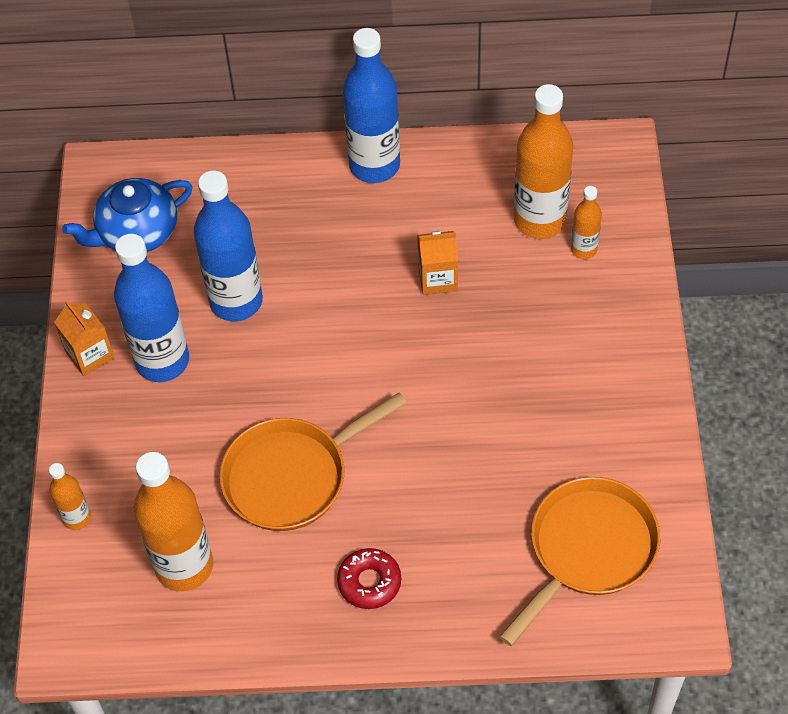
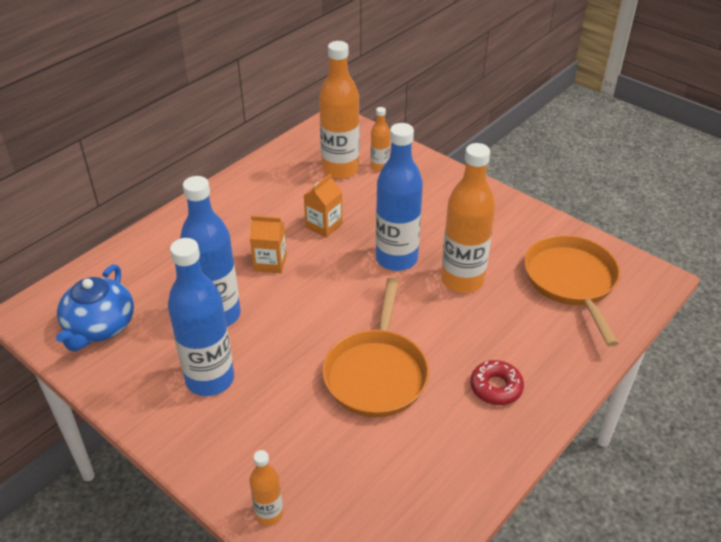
camera: 50 degrees left, 15 degrees down
orange carton [54,300,114,376] -> orange carton moved to [250,215,287,273]
orange bottle [133,452,213,591] -> orange bottle moved to [441,143,495,293]
blue bottle [343,28,400,183] -> blue bottle moved to [376,123,423,271]

